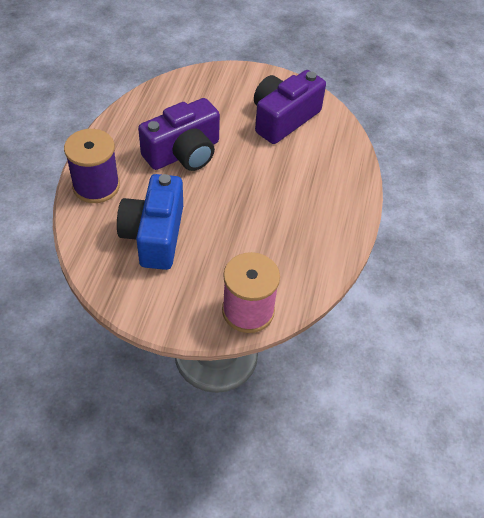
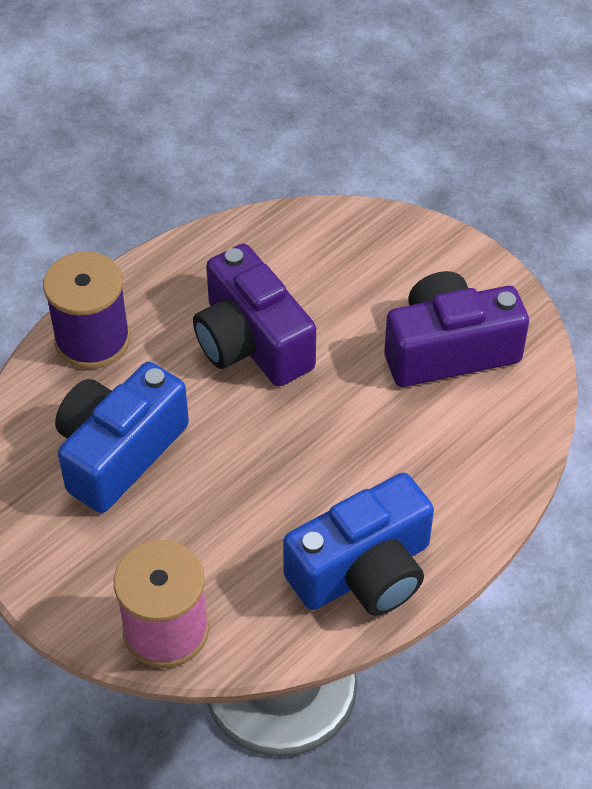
camera: 35 degrees right, 0 degrees up
purple camera [138,98,220,171] -> purple camera turned 60 degrees clockwise [193,244,316,386]
none -> blue camera [283,473,434,616]

